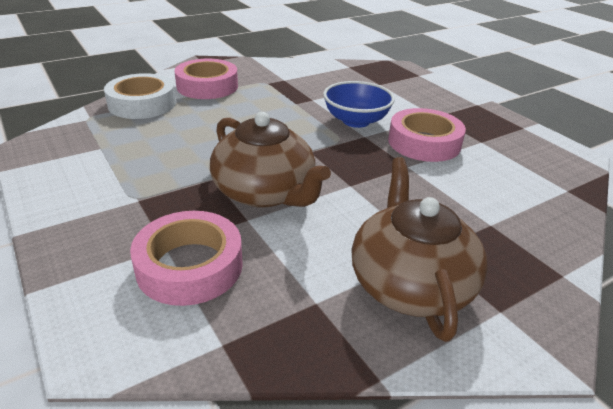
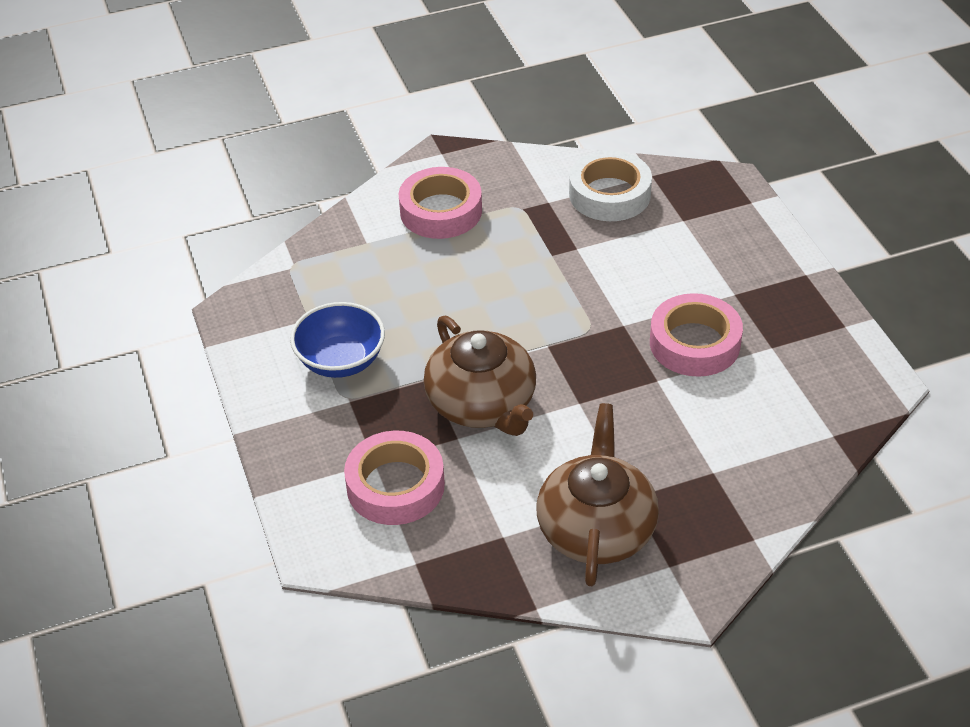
camera: 15 degrees right, 10 degrees up
white tape [104,73,176,119] -> white tape moved to [569,150,652,221]
blue bowl [323,81,395,128] -> blue bowl moved to [290,302,385,378]

